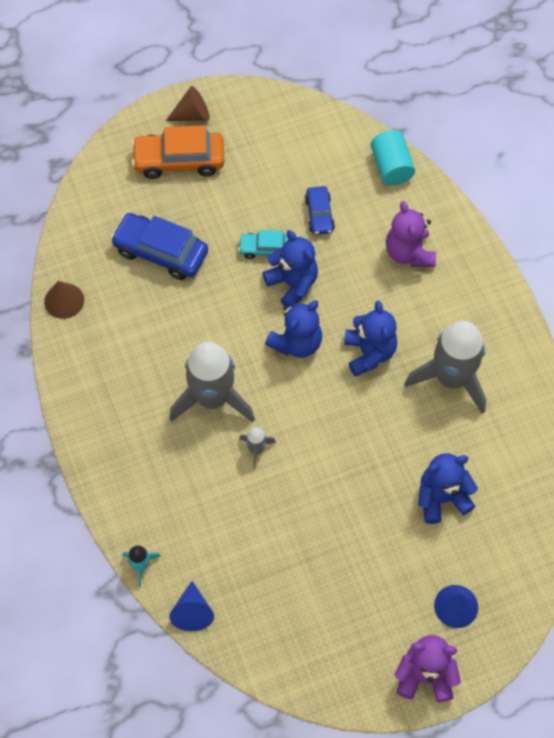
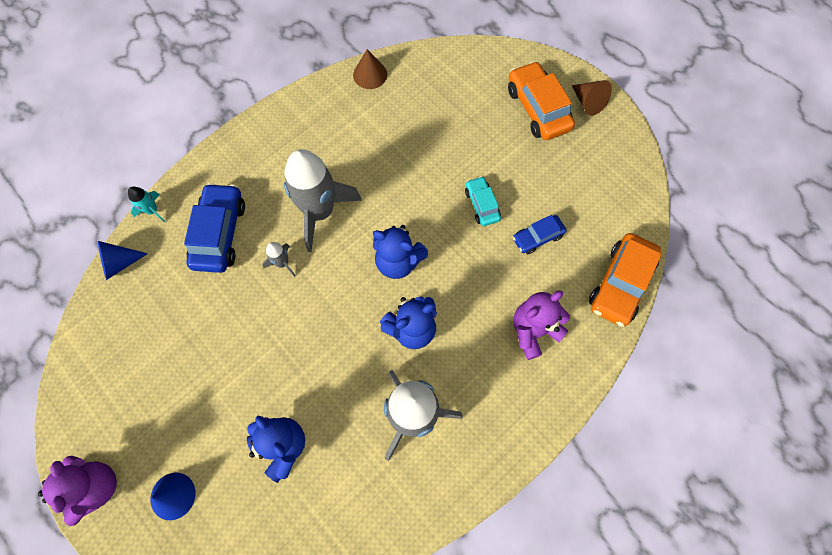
camera: 70 degrees right, 5 degrees up
blue car [110,213,208,280] -> blue car moved to [184,183,245,273]
blue teddy bear [263,230,318,308] -> none
turquoise cylinder [371,130,415,186] -> orange car [589,233,662,327]

